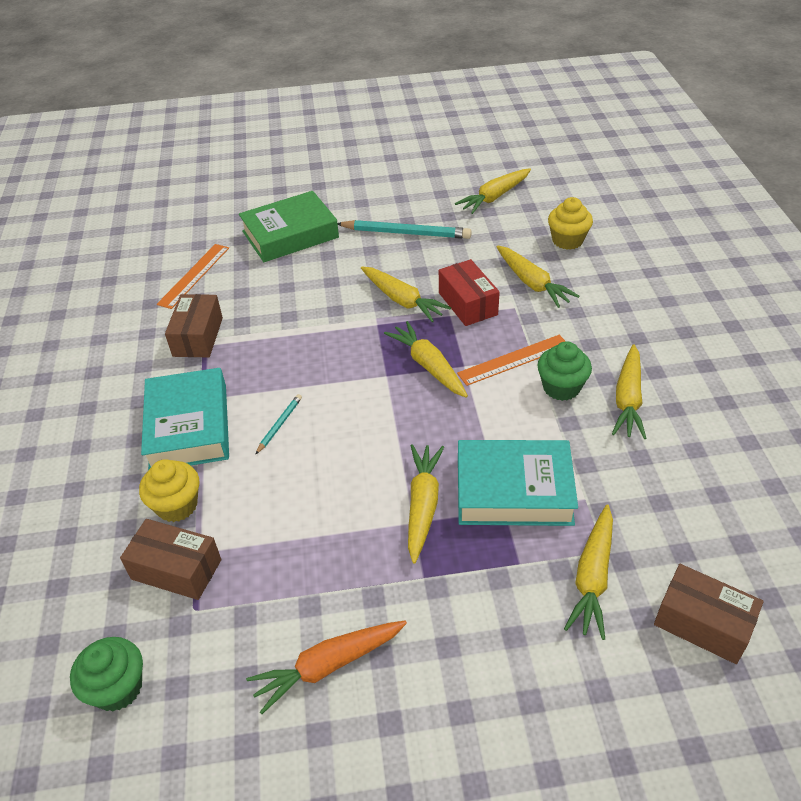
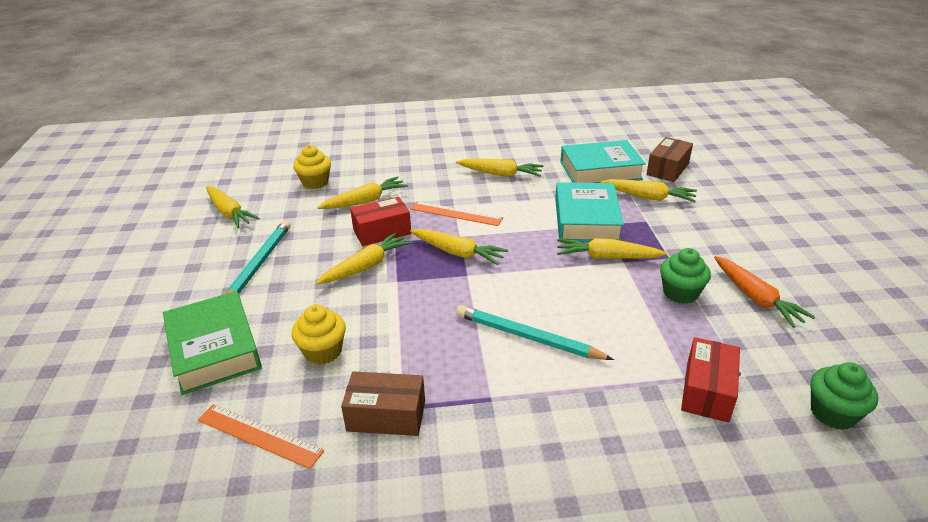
camera: 90 degrees left, 10 degrees down
brown box [120,519,221,600] -> red box [681,337,740,423]
yellow cupcake [139,459,199,522] -> yellow cupcake moved to [292,305,346,365]
turquoise book [141,368,229,470] -> turquoise book moved to [560,140,646,183]
turquoise pencil [255,394,302,455] -> turquoise pencil [456,305,614,360], size x2.03
yellow carrot [384,321,468,398] -> yellow carrot turned 120 degrees counterclockwise [410,229,508,265]
orange ruler [457,335,565,386] -> orange ruler turned 45 degrees counterclockwise [411,201,503,226]
green cupcake [537,341,592,401] -> green cupcake moved to [660,248,711,304]

